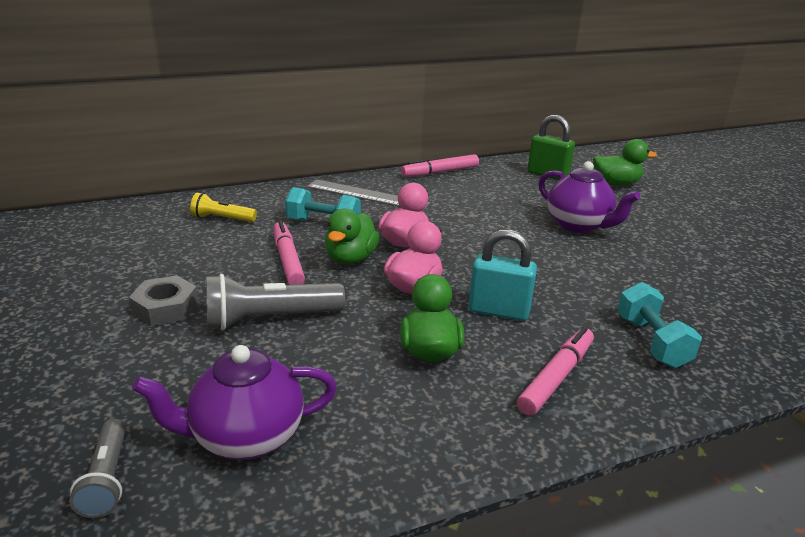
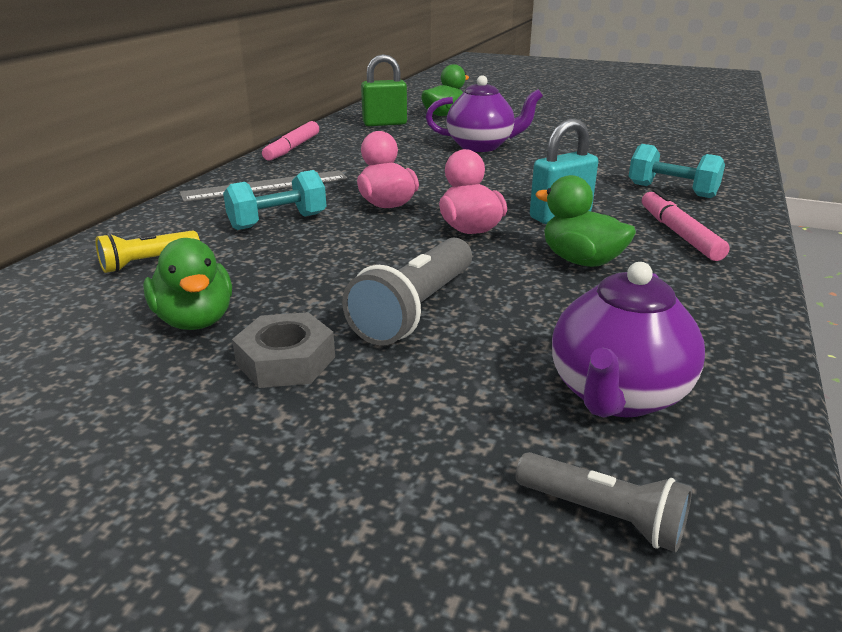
camera: 45 degrees left, 0 degrees up
pink marker [273,220,305,285] -> none
green duck [325,209,380,264] -> green duck moved to [143,238,232,330]

